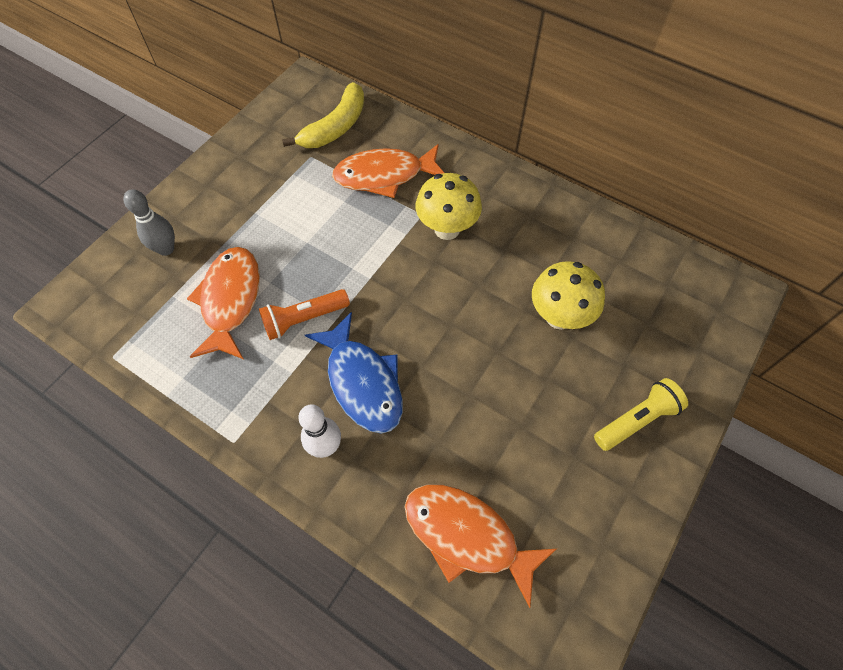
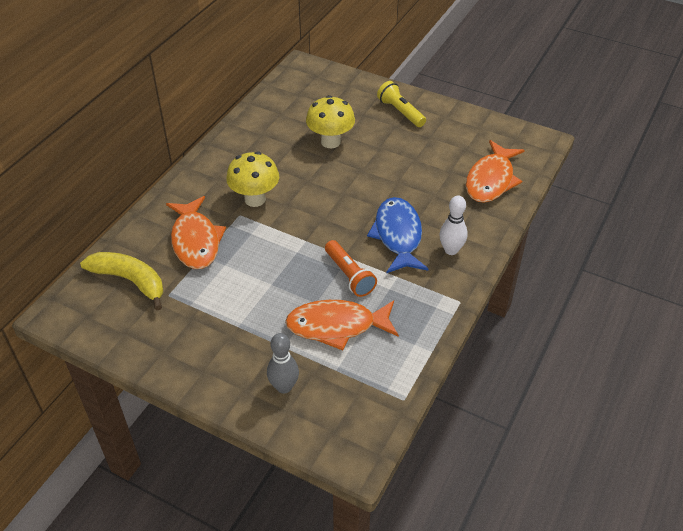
camera: 95 degrees left, 15 degrees down
blue fish [305,312,403,434] -> blue fish turned 60 degrees counterclockwise [367,197,428,274]

